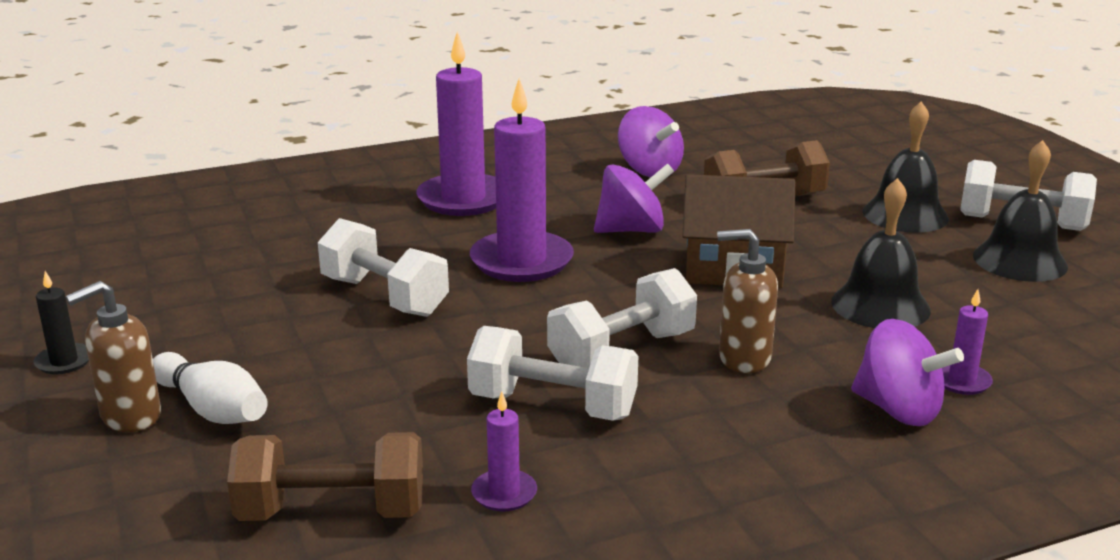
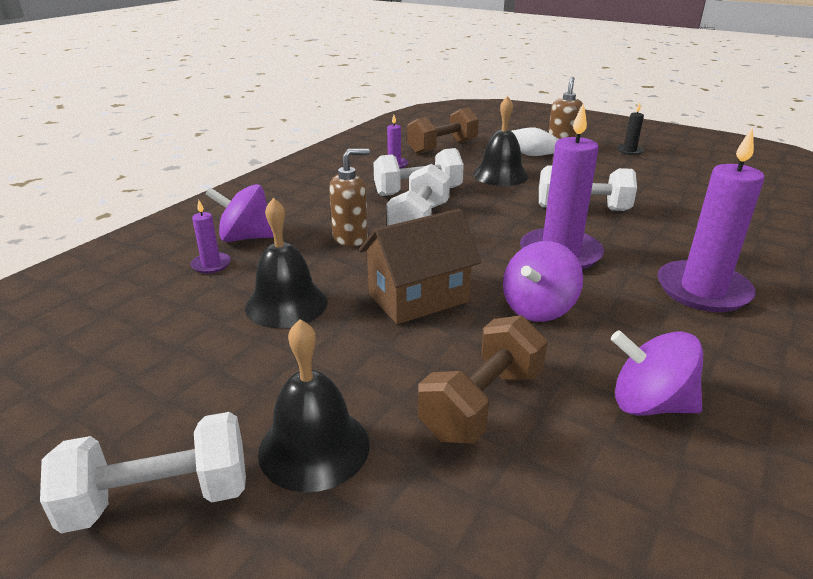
camera: 145 degrees right, 5 degrees up
black bell [973,140,1068,282] -> black bell moved to [473,96,529,186]

